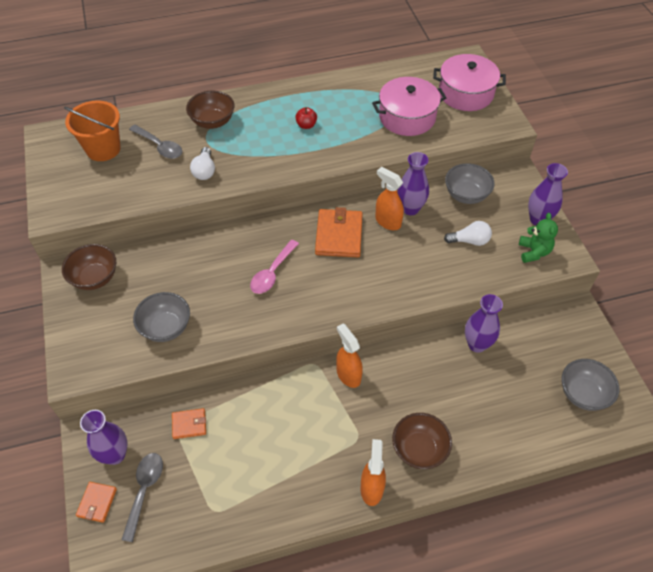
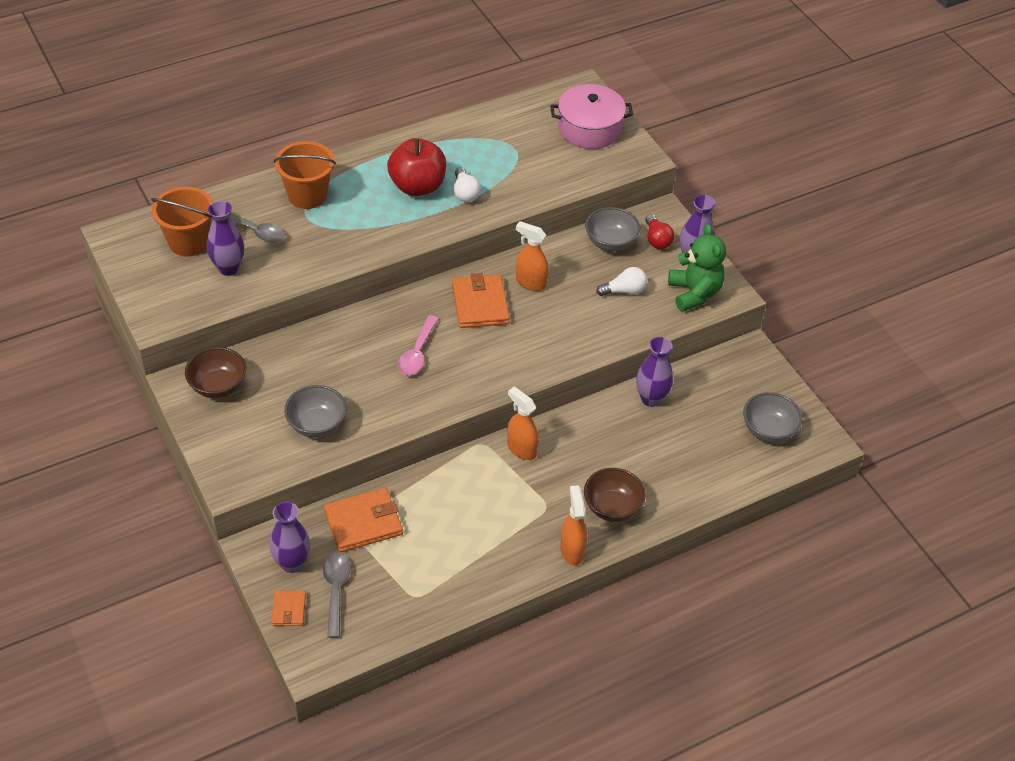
camera: 15 degrees left, 5 degrees down
orange wallet [172,408,206,439] -> orange wallet [324,488,403,552], size x1.84
brown bowl [186,90,234,129] -> orange bucket [274,141,336,209]
white light bulb [190,147,215,180] -> white light bulb moved to [454,167,481,202]
red apple [295,107,317,129] -> red apple [387,138,446,196], size x2.34
pink pot [372,77,446,136] -> none
purple vase [397,152,429,215] -> purple vase moved to [207,201,244,276]
green teddy bear [519,213,558,263] -> green teddy bear [668,224,726,312], size x1.50
none -> red light bulb [645,214,674,249]

